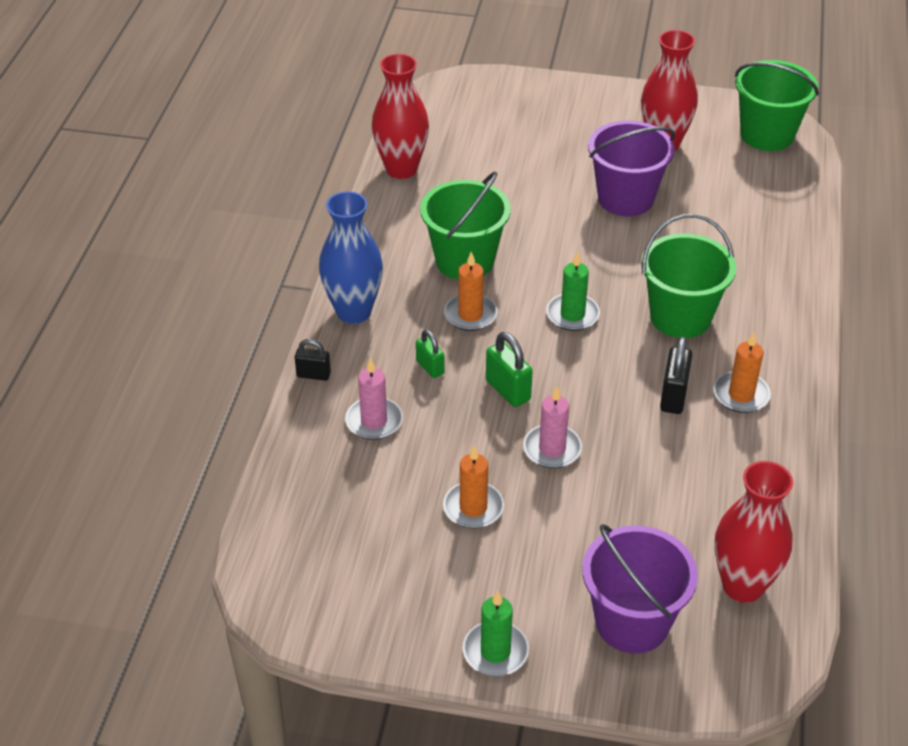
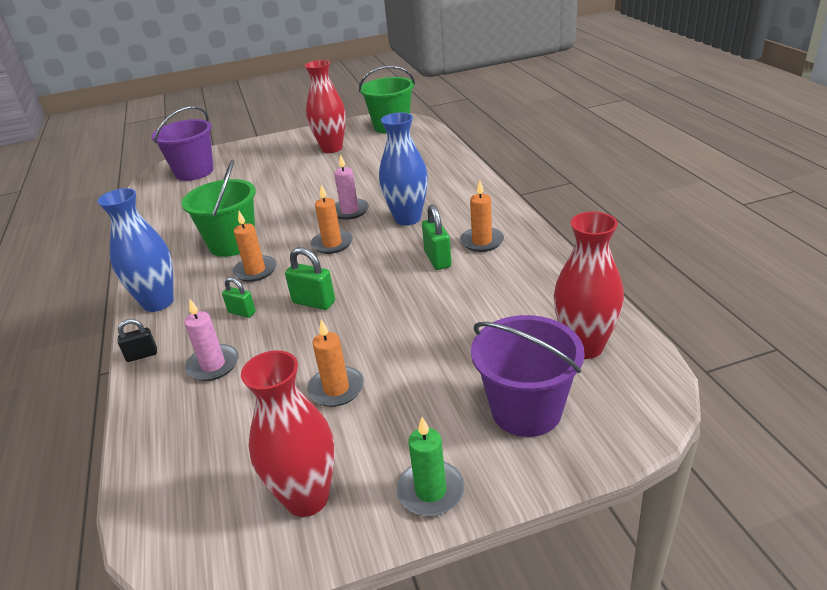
camera: 25 degrees left, 10 degrees down
red vase [372,54,429,179] -> red vase moved to [241,350,335,517]
pink candle [523,386,582,468] -> pink candle moved to [334,154,369,220]
green candle [546,252,600,331] -> orange candle [311,185,353,254]
purple bucket [588,121,675,216] -> purple bucket moved to [151,106,214,181]
green bucket [641,214,736,338] -> blue vase [379,112,428,226]
black padlock [660,336,693,414] -> green padlock [422,204,452,270]

